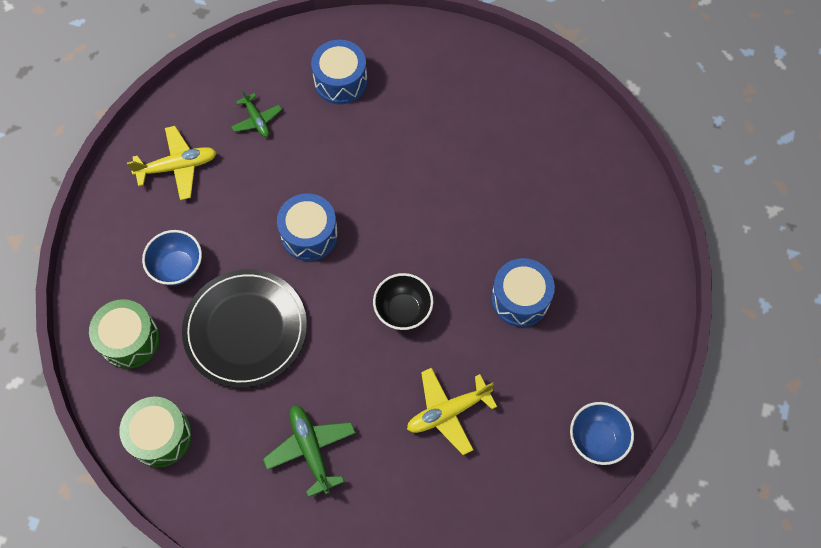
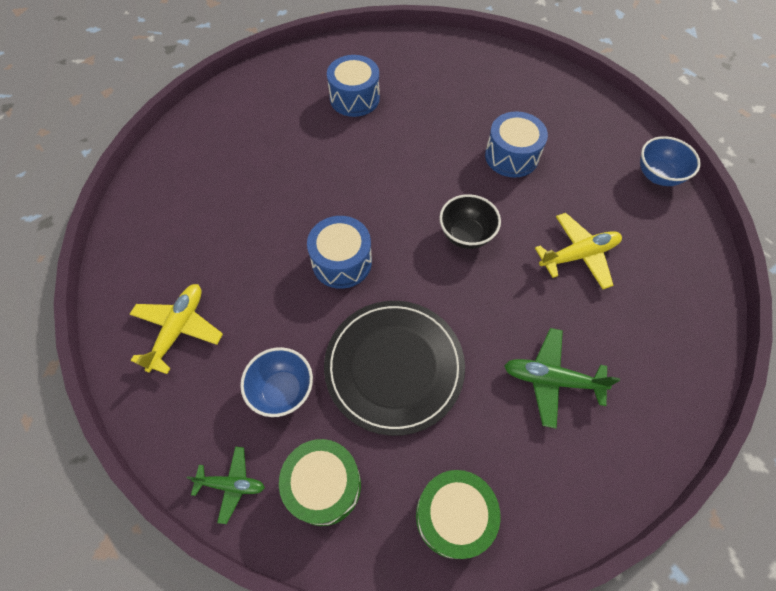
camera: 55 degrees left, 5 degrees down
green plane [231,90,282,137] -> green plane moved to [187,447,265,524]
blue drum [311,40,367,104] -> blue drum moved to [327,55,380,117]
yellow plane [407,368,497,455] -> yellow plane turned 120 degrees counterclockwise [535,213,622,289]

